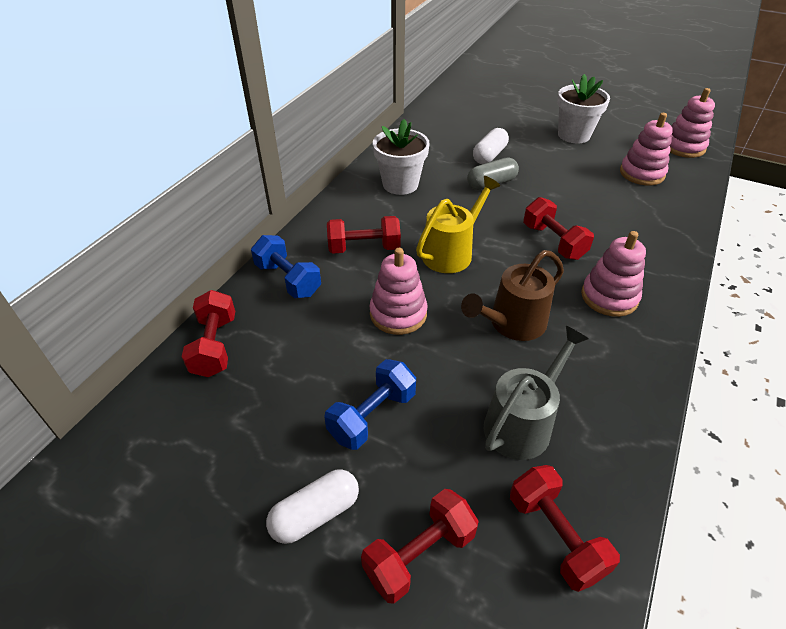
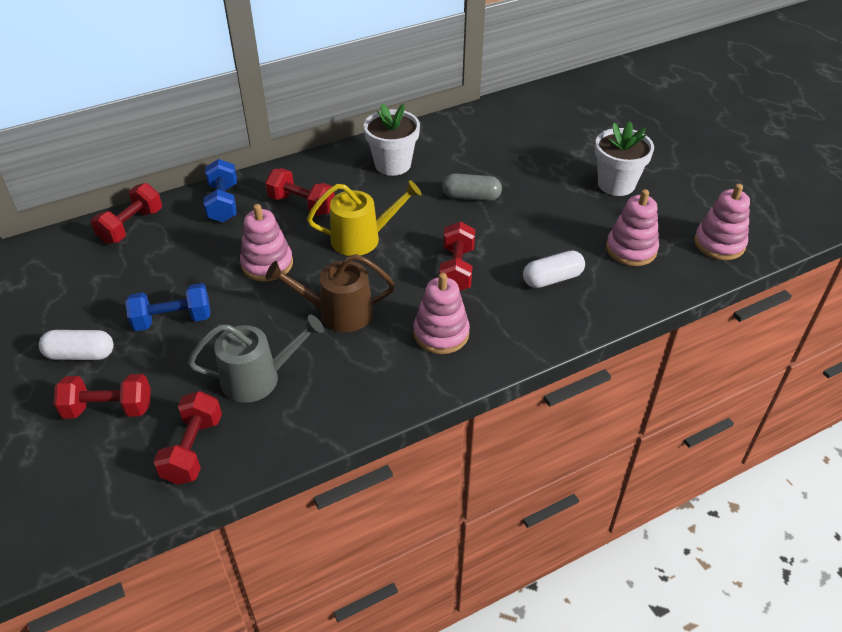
camera: 35 degrees right, 0 degrees up
white capsule [473,128,509,164] -> white capsule moved to [523,250,585,288]

